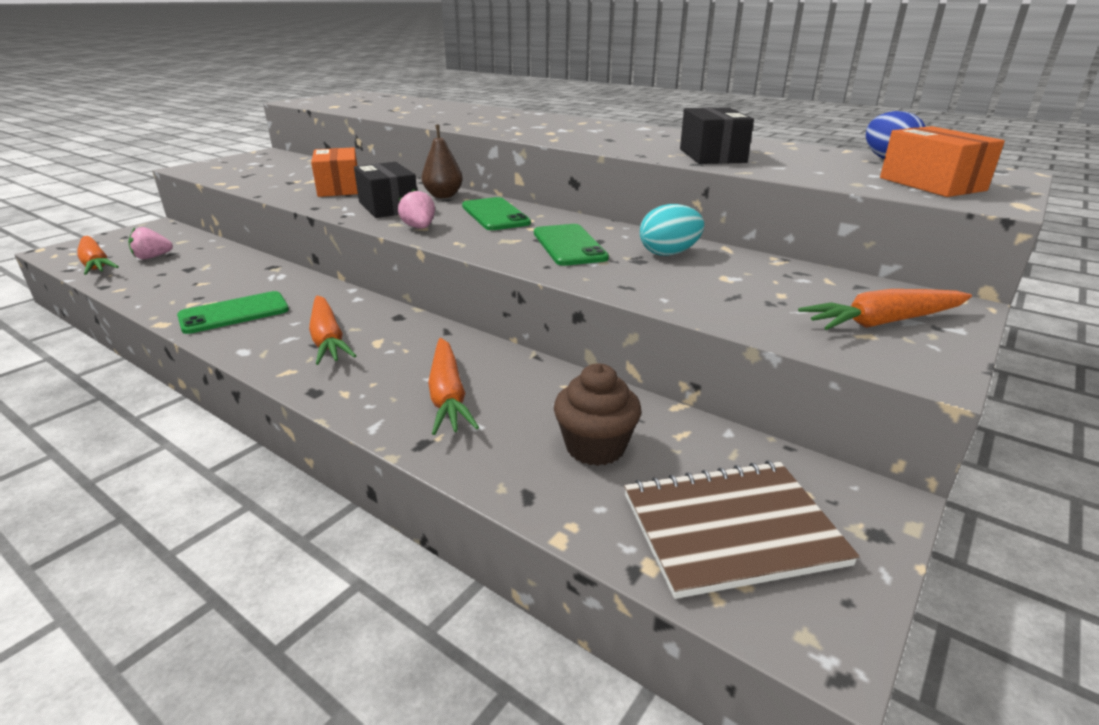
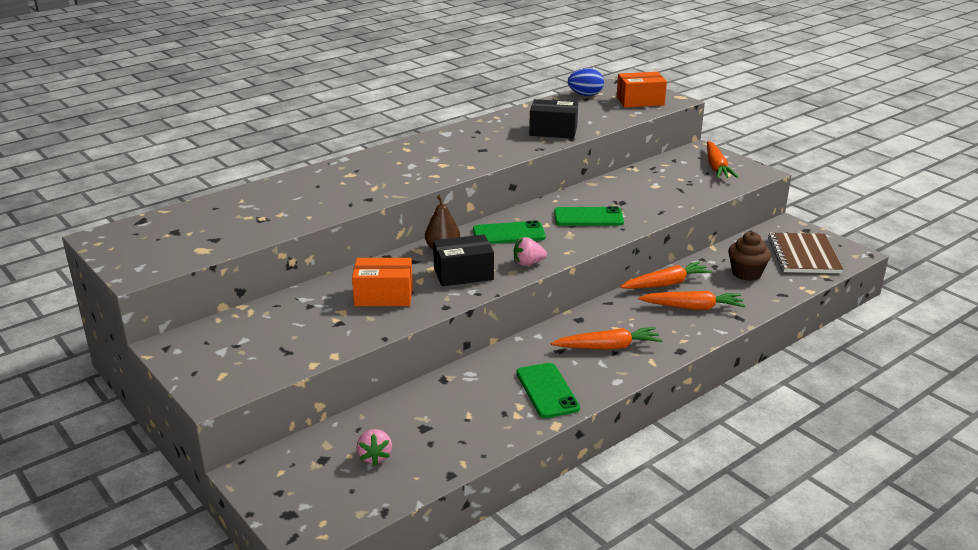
camera: 75 degrees left, 0 degrees up
orange carrot [77,236,119,275] -> orange carrot moved to [620,261,713,289]
turquoise egg [640,204,704,256] -> none

